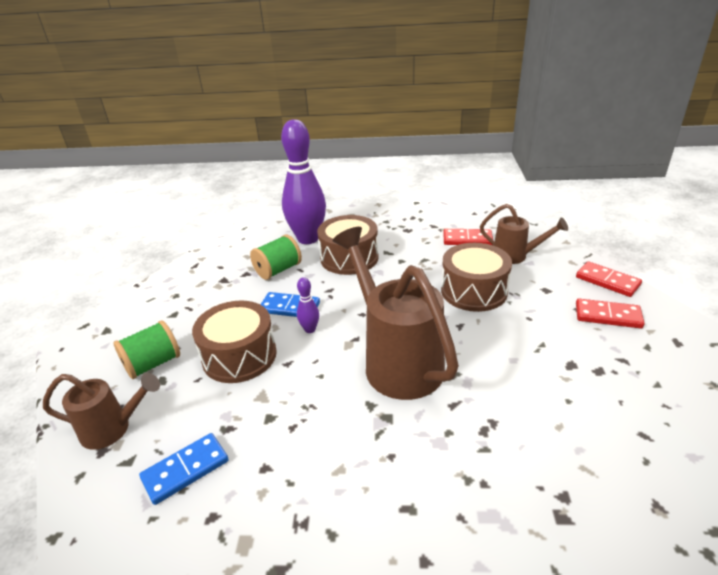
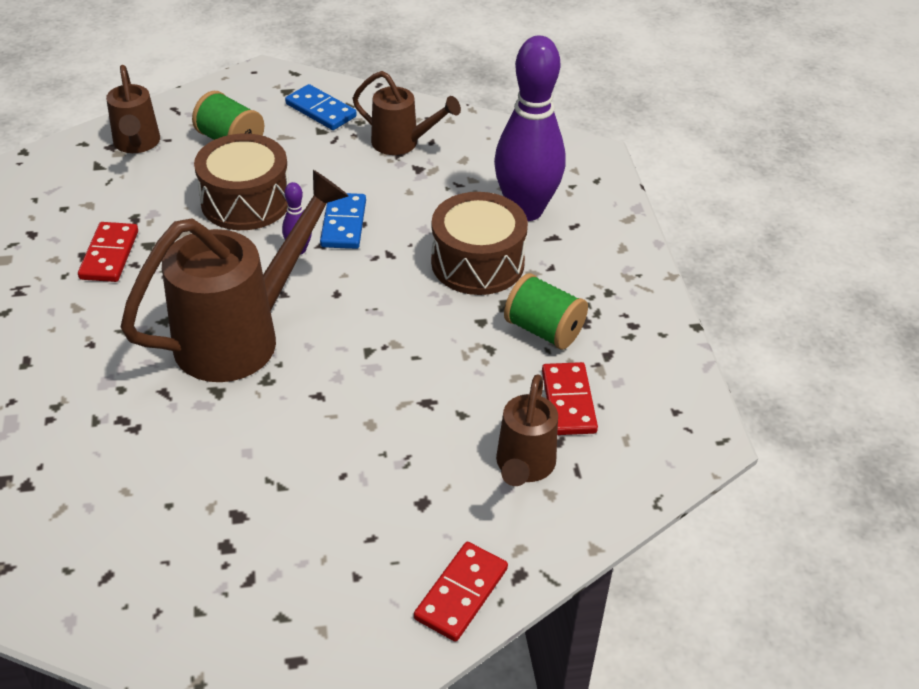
camera: 75 degrees right, 10 degrees up
blue domino [139,433,229,505] -> blue domino moved to [285,84,357,130]
green spool [250,234,302,280] -> green spool moved to [504,273,588,350]
brown drum [441,243,512,312] -> none
red domino [576,299,645,329] -> red domino moved to [78,222,138,282]
none -> brown watering can [352,71,461,155]

